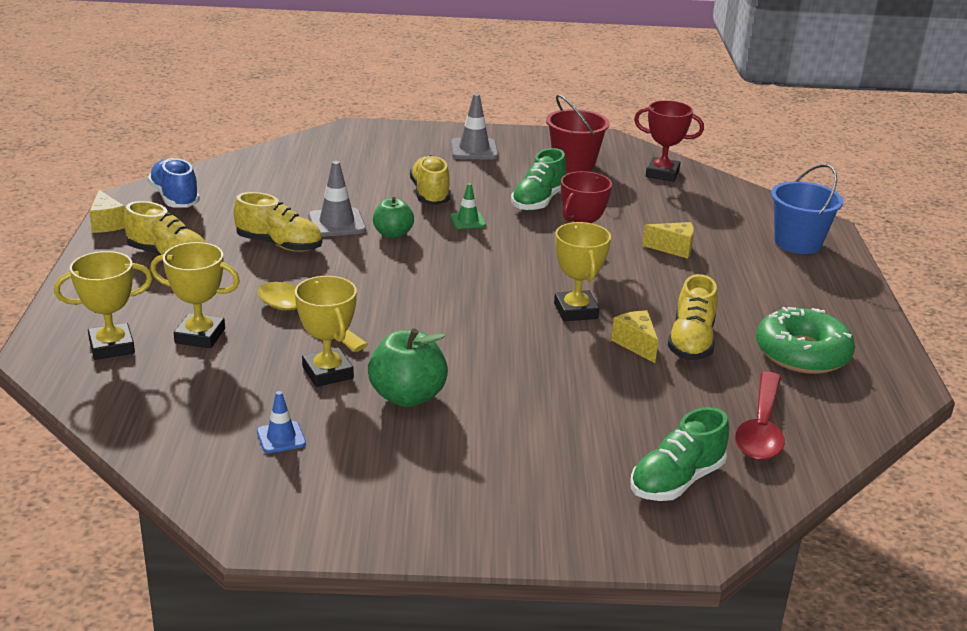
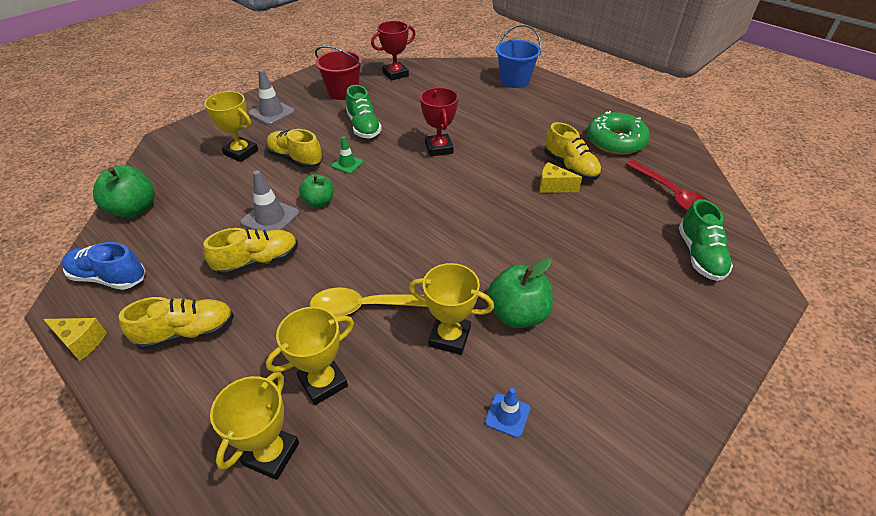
camera: 45 degrees left, 15 degrees up
yellow trophy [554,222,611,321] -> yellow trophy moved to [204,91,258,162]
yellow cheese [642,222,694,259] -> none
none -> green apple [93,165,155,218]

